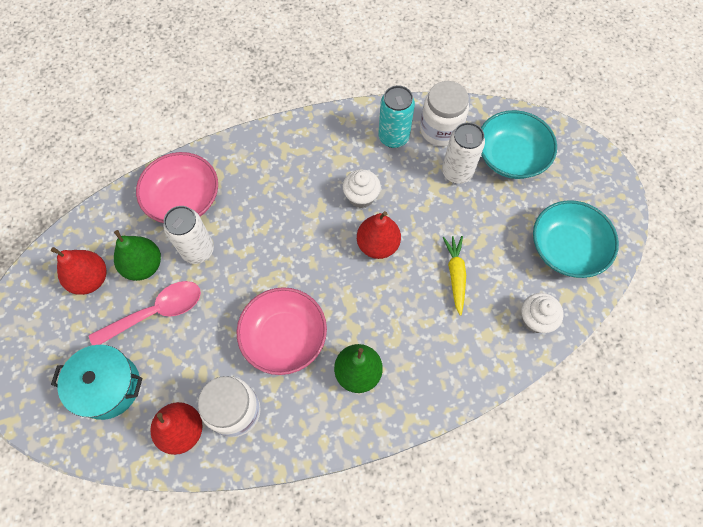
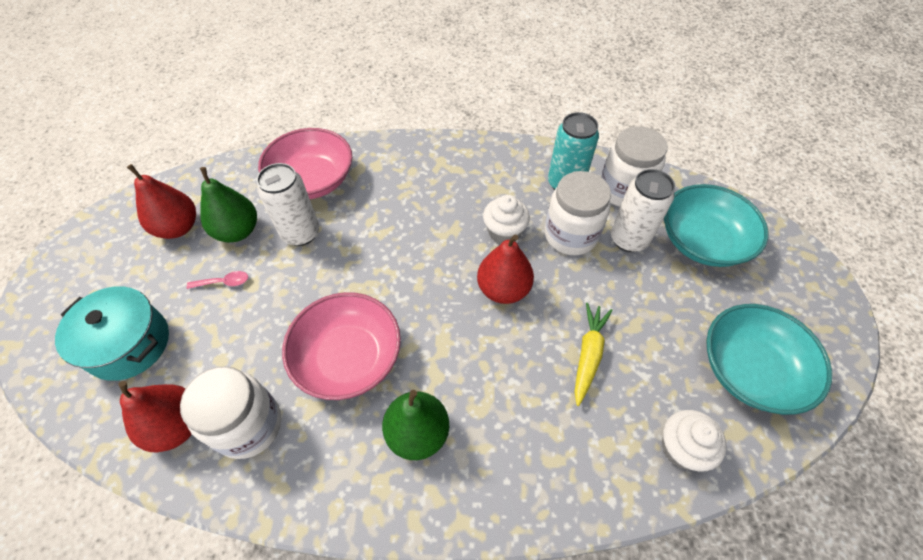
camera: 20 degrees right, 10 degrees down
pink spoon [89,281,201,345] -> pink spoon [187,271,248,289], size x0.44
none -> white jar [544,171,611,256]

